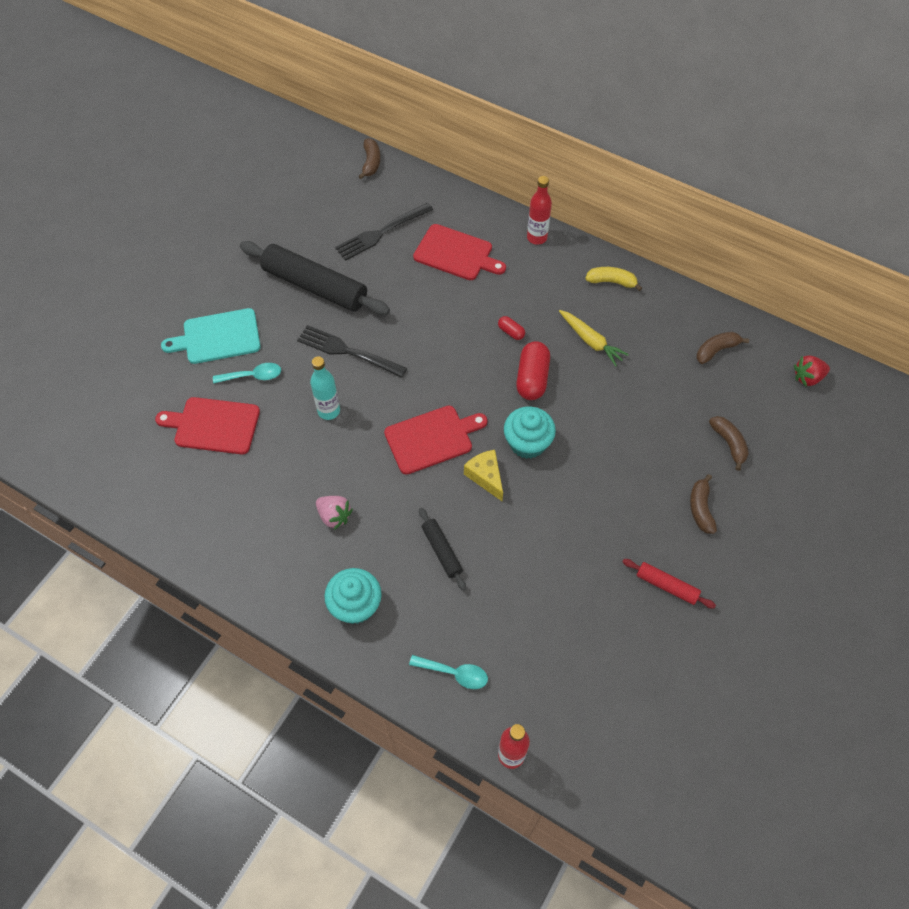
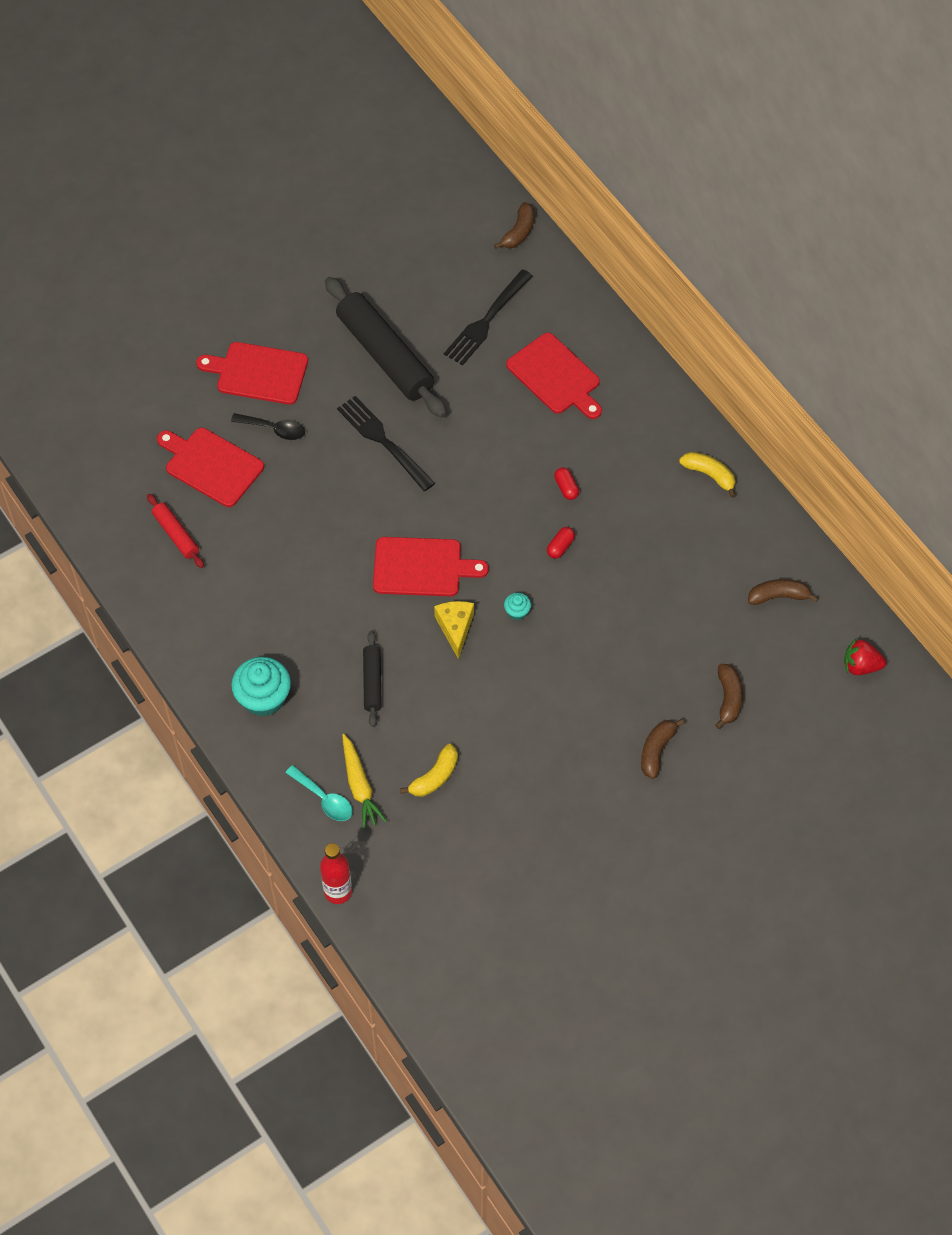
camera: 25 degrees right, 0 degrees up
turquoise cutting board [161,308,261,364] -> red cutting board [196,342,308,405]
turquoise spoon [213,363,281,384] -> black spoon [231,413,305,440]
turquoise bottle [310,357,340,420] -> none
pink strawberry [316,496,353,530] -> none
black fork [335,203,433,261] -> black fork turned 45 degrees counterclockwise [444,269,533,365]
turquoise cupcake [504,406,556,459] -> turquoise cupcake [504,593,531,620], size x0.47
red capsule [516,341,550,400] -> red capsule [547,527,575,559], size x0.50
red bottle [527,176,552,245] -> none
yellow carrot [559,310,629,366] -> yellow carrot moved to [342,734,387,829]
red rolling pin [622,559,716,609] -> red rolling pin moved to [147,494,204,568]
none -> yellow banana [400,744,458,797]

